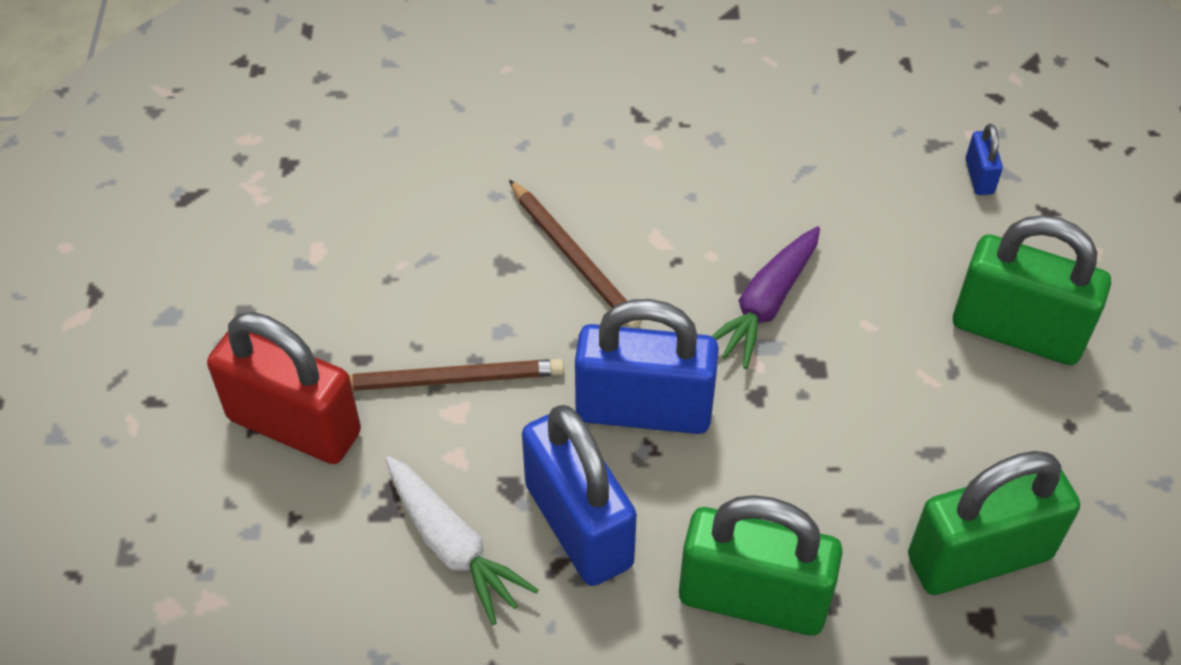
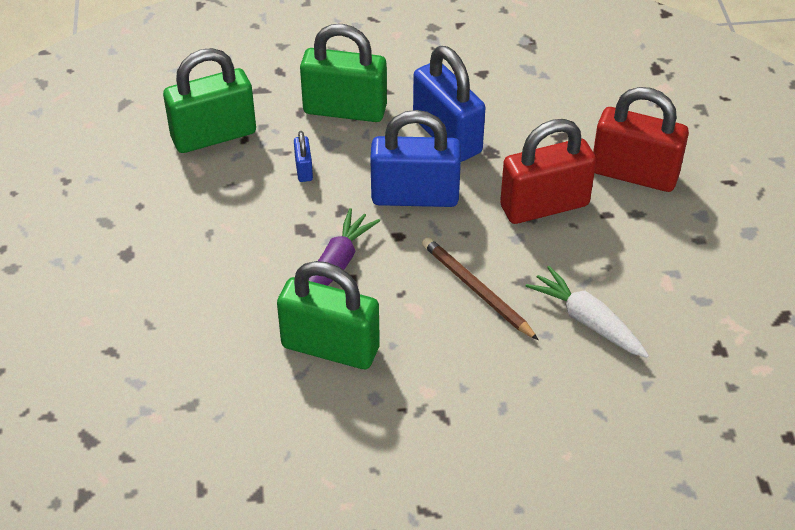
camera: 175 degrees right, 5 degrees down
brown pencil [349,359,564,391] -> red padlock [500,119,596,224]
white carrot [386,456,538,625] -> white carrot moved to [526,266,649,358]
green padlock [953,215,1111,365] -> green padlock moved to [277,261,380,369]
blue padlock [966,124,1003,195] -> blue padlock moved to [294,131,313,182]

